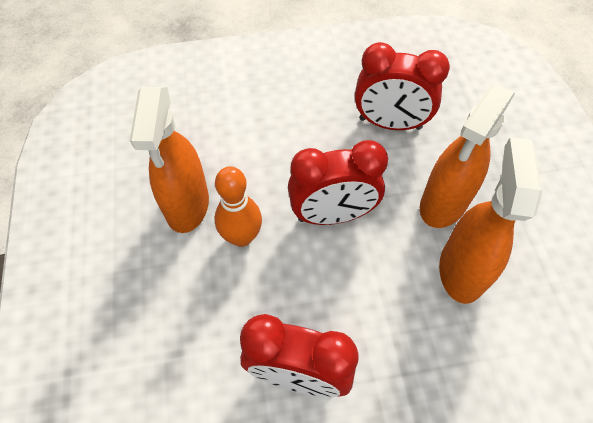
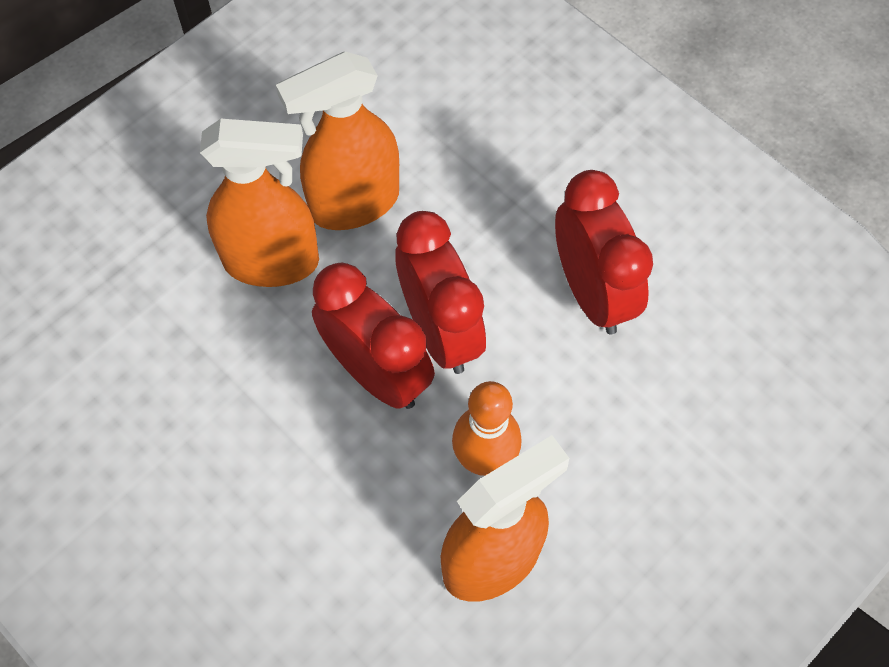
camera: 125 degrees left, 5 degrees up
red clock [355,42,450,130] -> red clock moved to [395,211,486,374]

